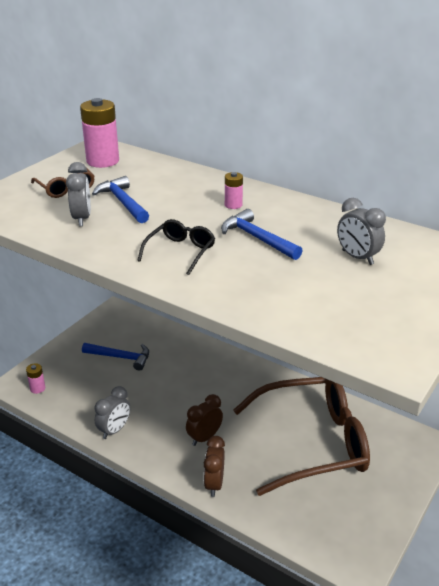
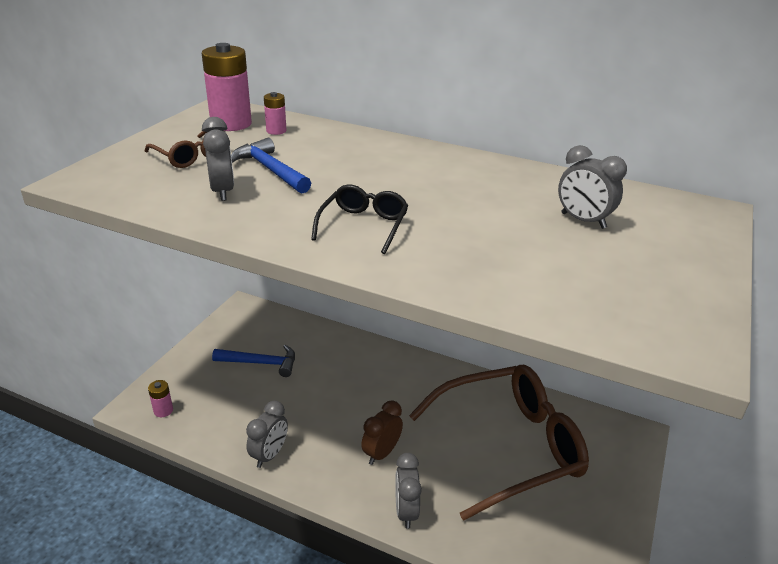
camera: 10 degrees left, 0 degrees up
brown clock [204,436,225,497] -> grey clock [395,453,422,529]
blue hammer [221,209,303,260] -> none
pink battery [225,172,243,209] -> pink battery moved to [264,92,286,135]

